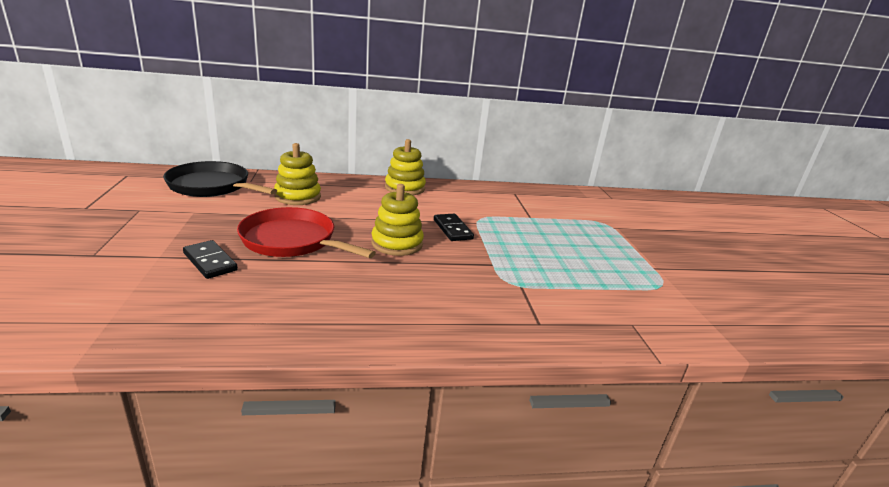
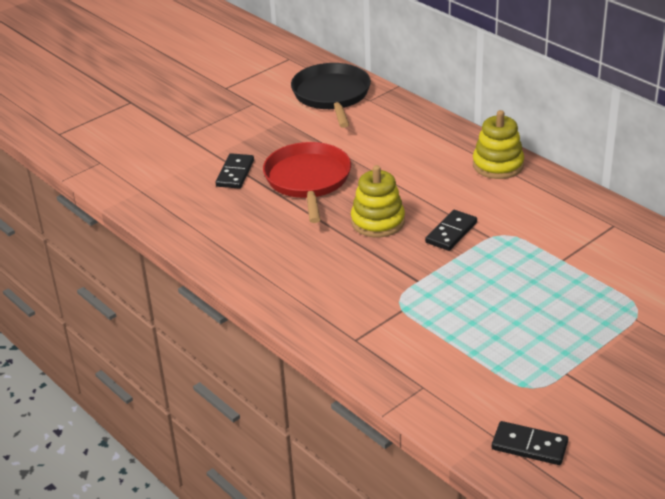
camera: 60 degrees right, 10 degrees up
yellow stacking toy [274,143,321,205] -> none
none -> black domino [492,421,568,465]

